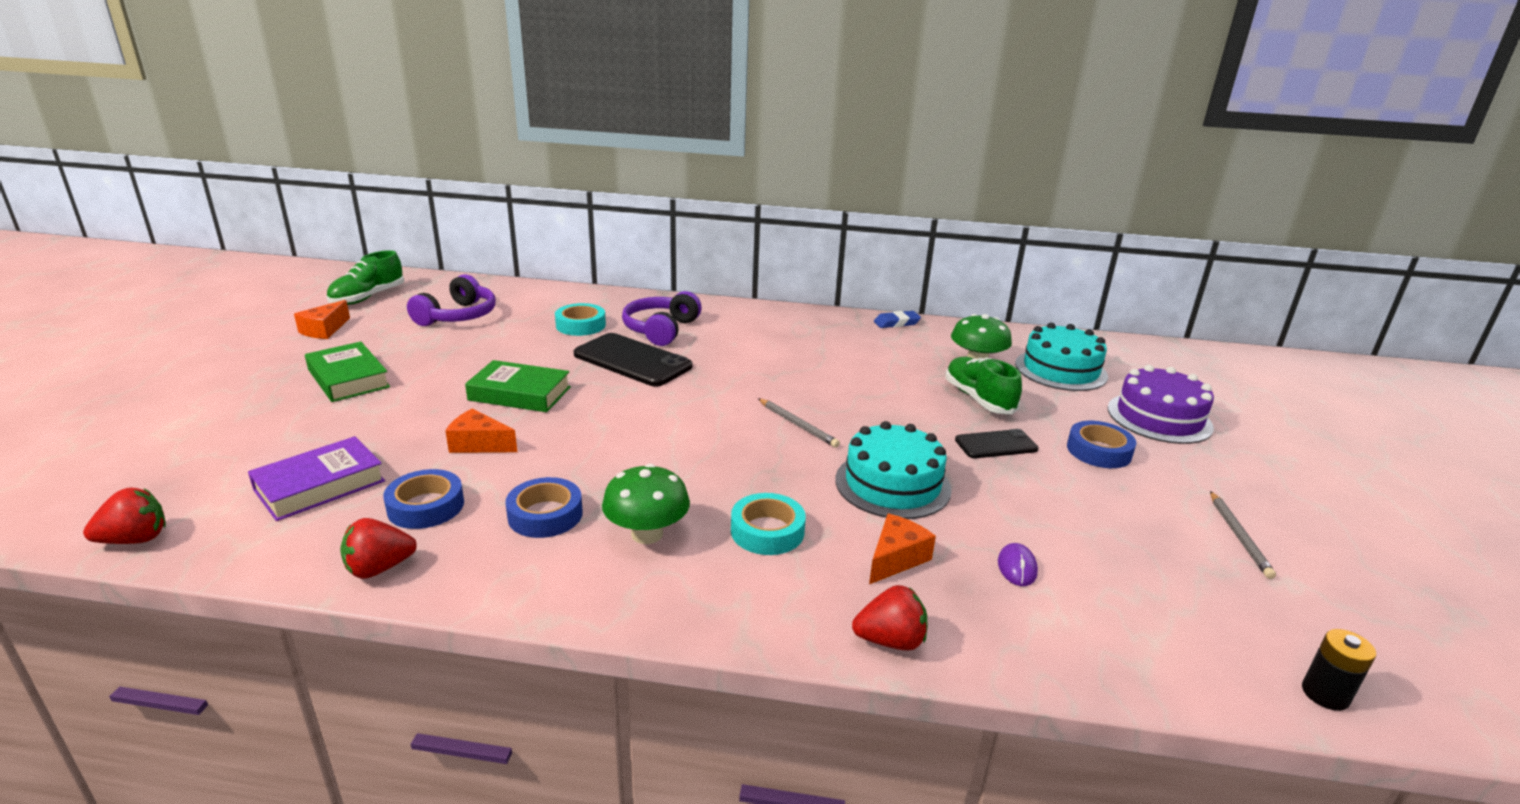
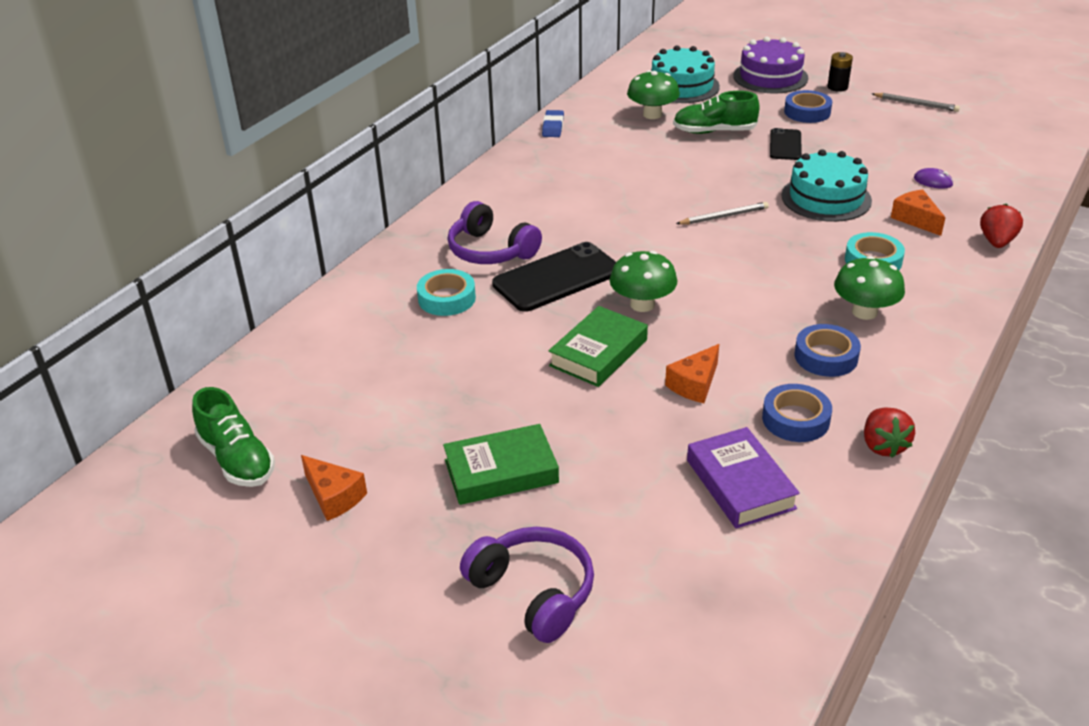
camera: 65 degrees left, 10 degrees up
red strawberry [83,487,166,544] -> none
purple headphones [407,274,496,326] -> purple headphones moved to [460,527,594,643]
black battery [1302,629,1376,711] -> black battery moved to [828,52,853,92]
none -> green mushroom [609,251,678,312]

